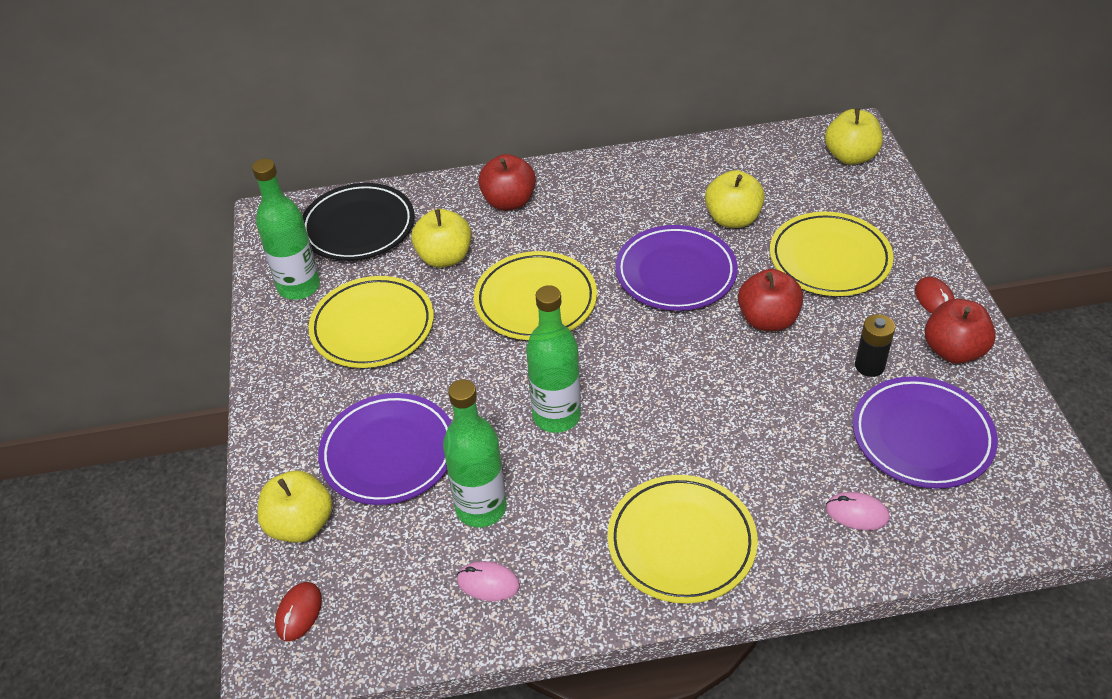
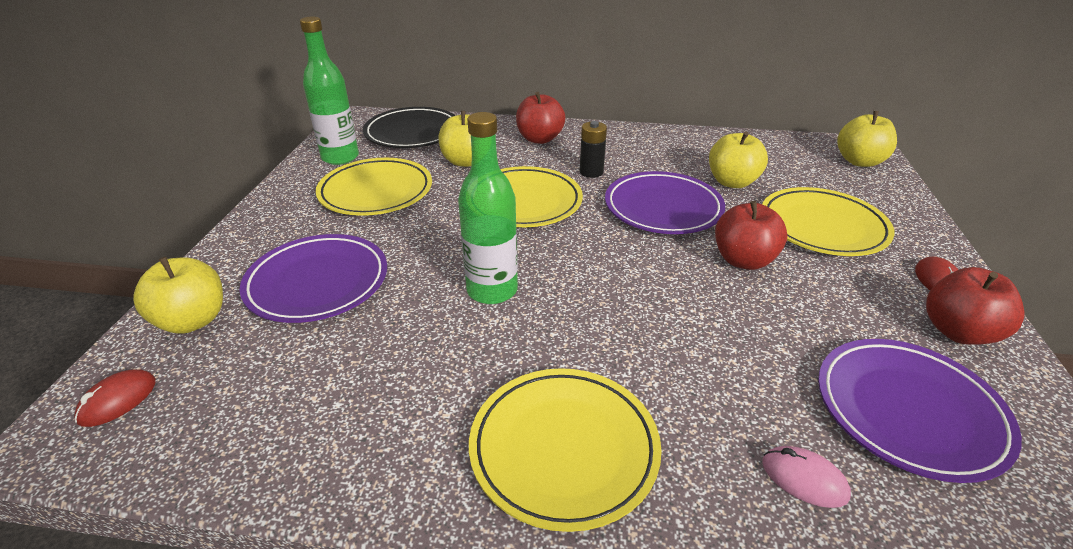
camera: 15 degrees right, 10 degrees down
green bottle [443,379,507,527] -> none
pink mouse [457,561,520,601] -> none
black battery [855,314,895,377] -> black battery moved to [580,121,607,178]

